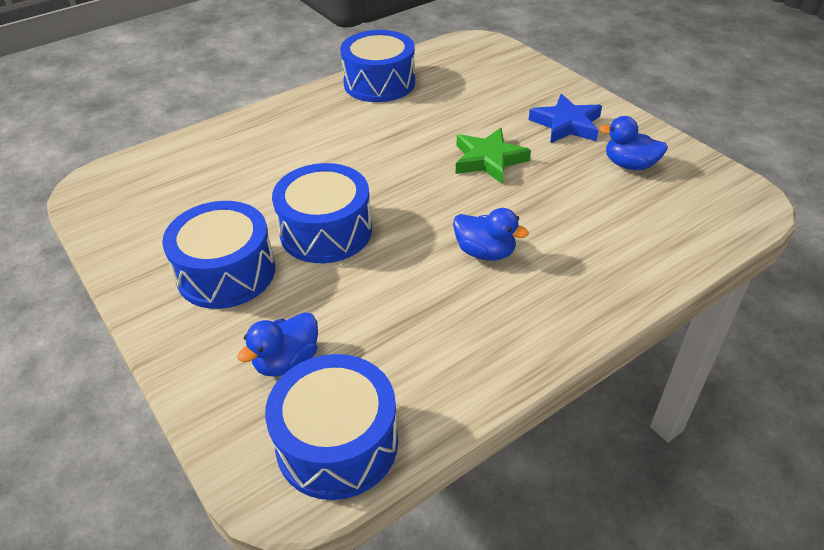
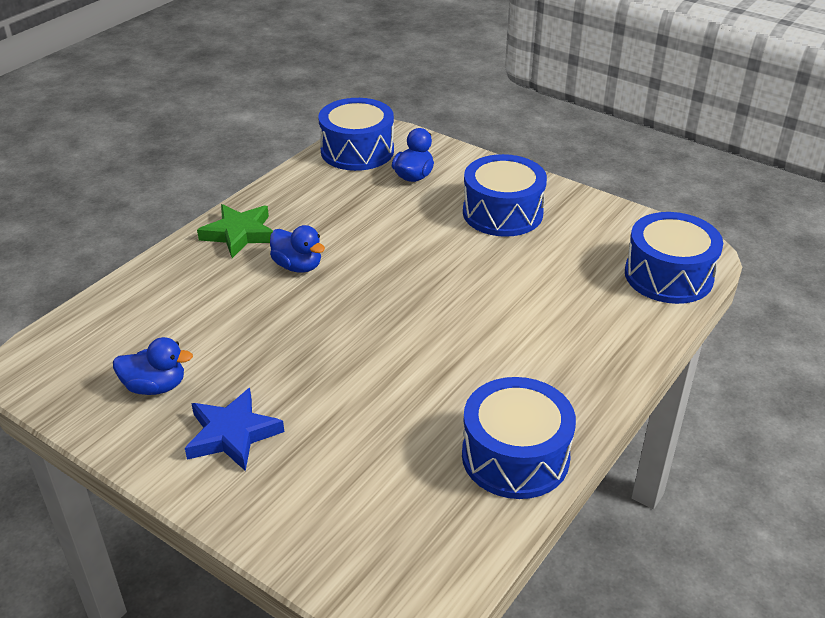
camera: 160 degrees right, 5 degrees down
blue drum [272,163,372,263] -> blue drum moved to [625,212,723,304]
blue duck [453,208,529,261] -> blue duck turned 150 degrees counterclockwise [270,225,325,273]
green star [456,128,531,184] -> green star moved to [197,204,273,258]

